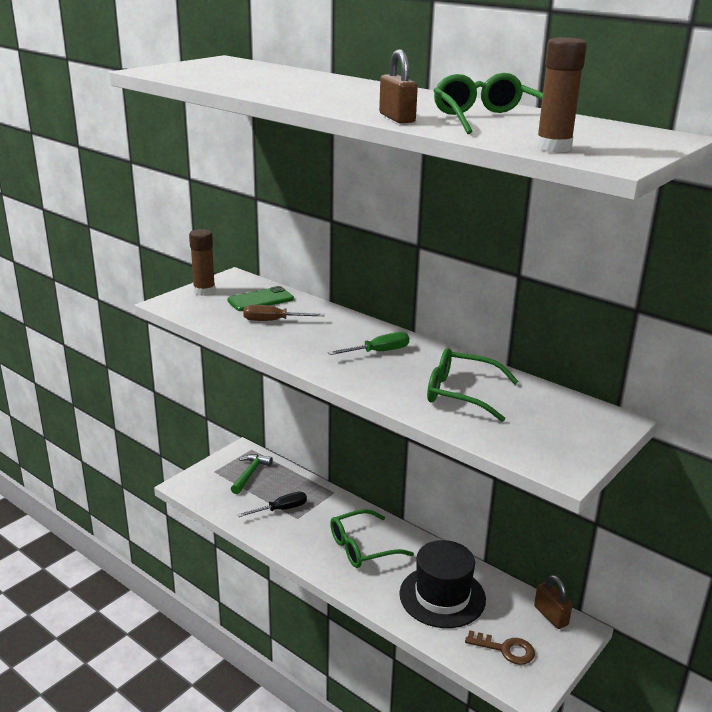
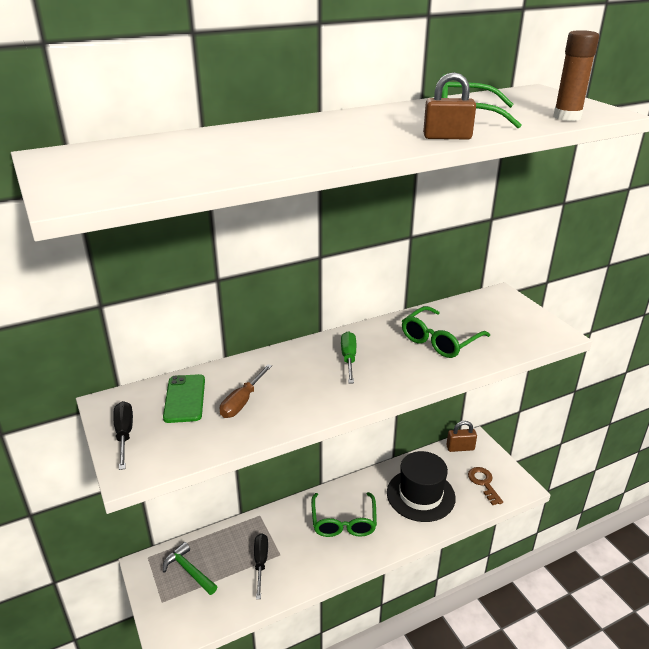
camera: 65 degrees left, 5 degrees up
brown glue stick [189,229,215,296] -> black screwdriver [113,401,133,470]
brown key [465,630,535,665] -> brown key turned 60 degrees counterclockwise [468,467,503,505]

